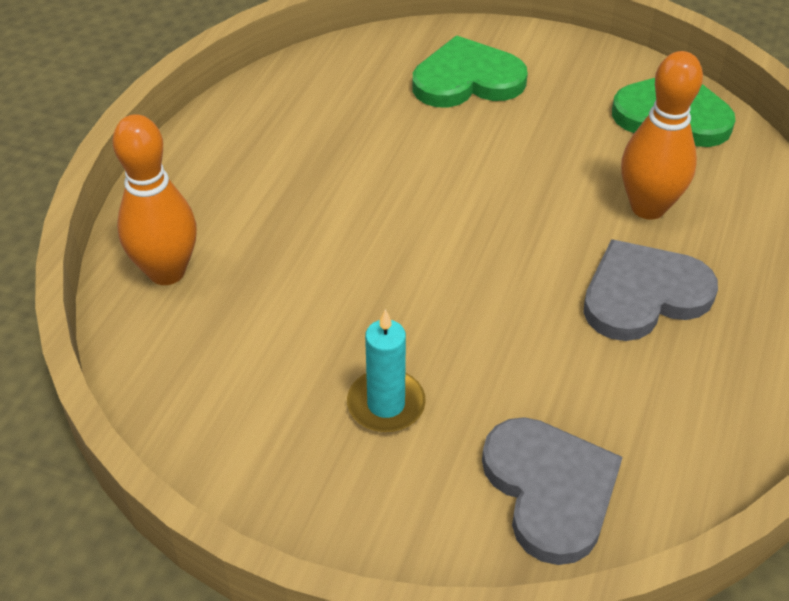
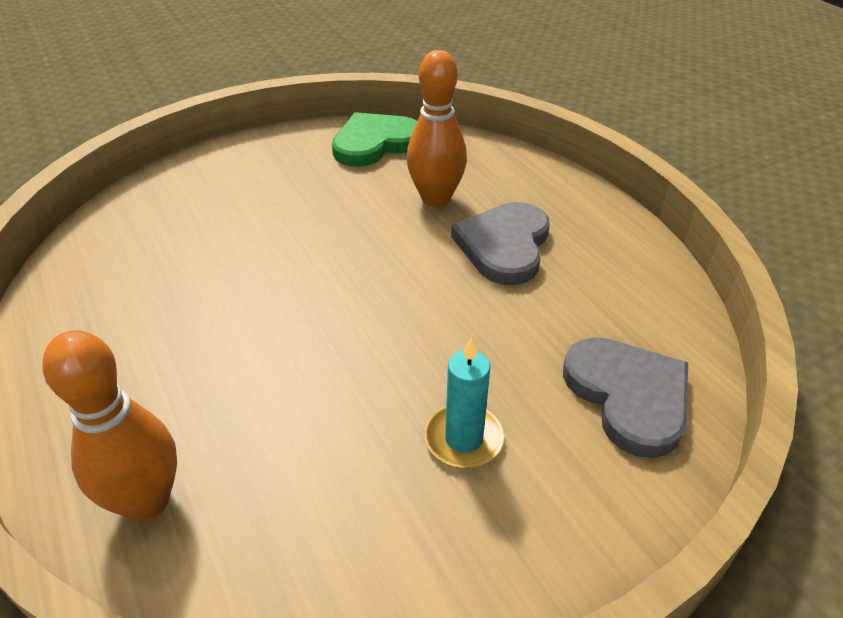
camera: 50 degrees left, 5 degrees down
green heart [412,36,528,108] -> none
grey heart [482,417,623,565] -> grey heart turned 45 degrees clockwise [563,337,688,458]

